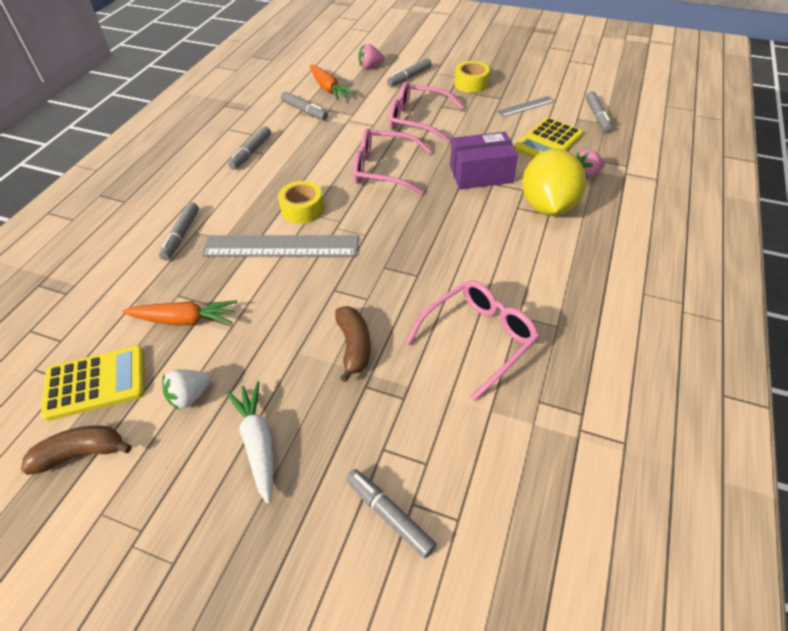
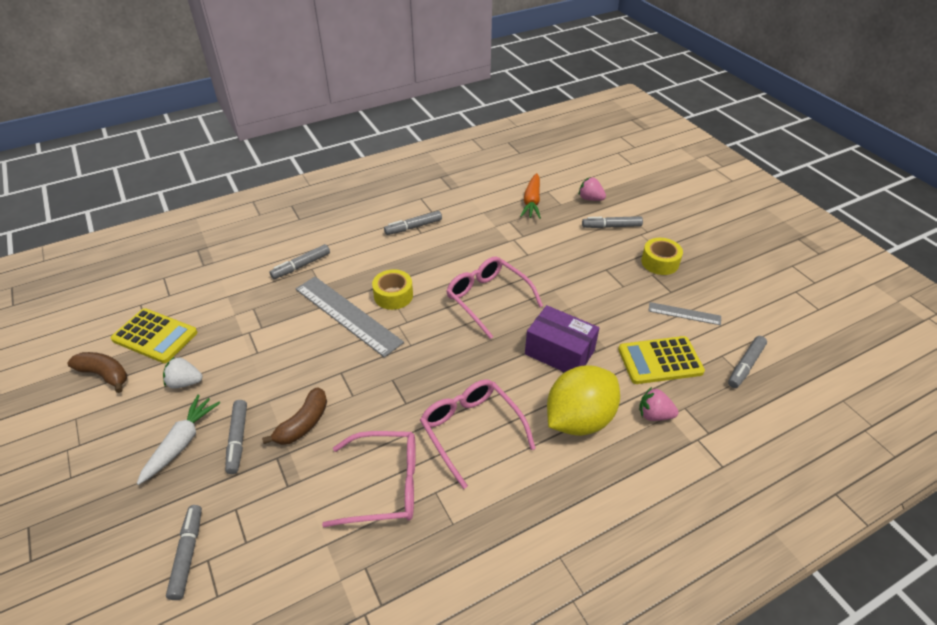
camera: 40 degrees right, 5 degrees down
orange carrot [122,300,237,325] -> none
grey marker [281,92,328,120] -> grey marker moved to [225,400,247,474]
pink glasses [389,82,464,143] -> pink glasses moved to [420,379,536,489]

